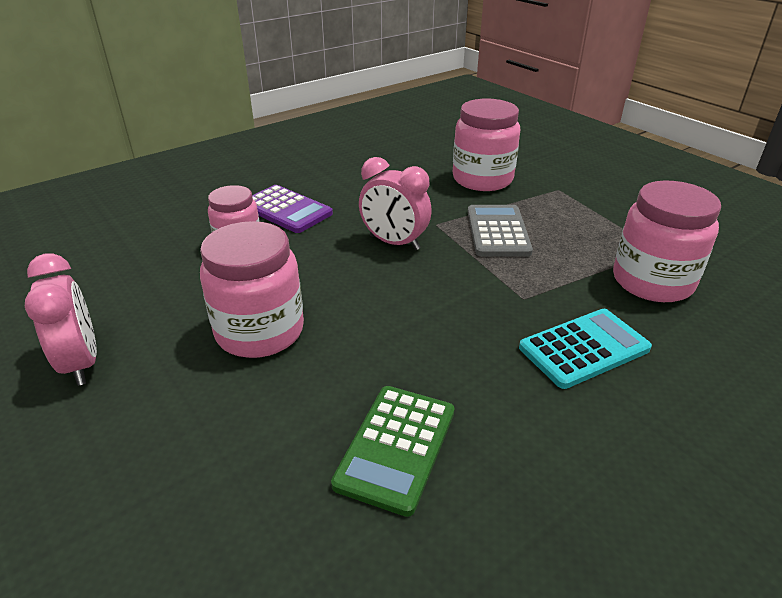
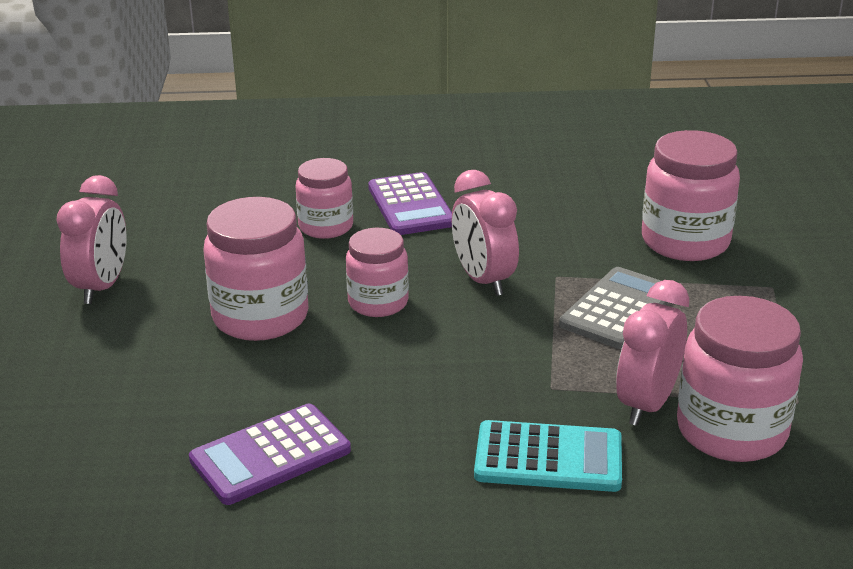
camera: 35 degrees right, 5 degrees down
green calculator [331,386,454,517] -> purple calculator [189,404,351,505]
none -> pink jar [346,228,409,317]
none -> pink clock [616,280,689,426]

